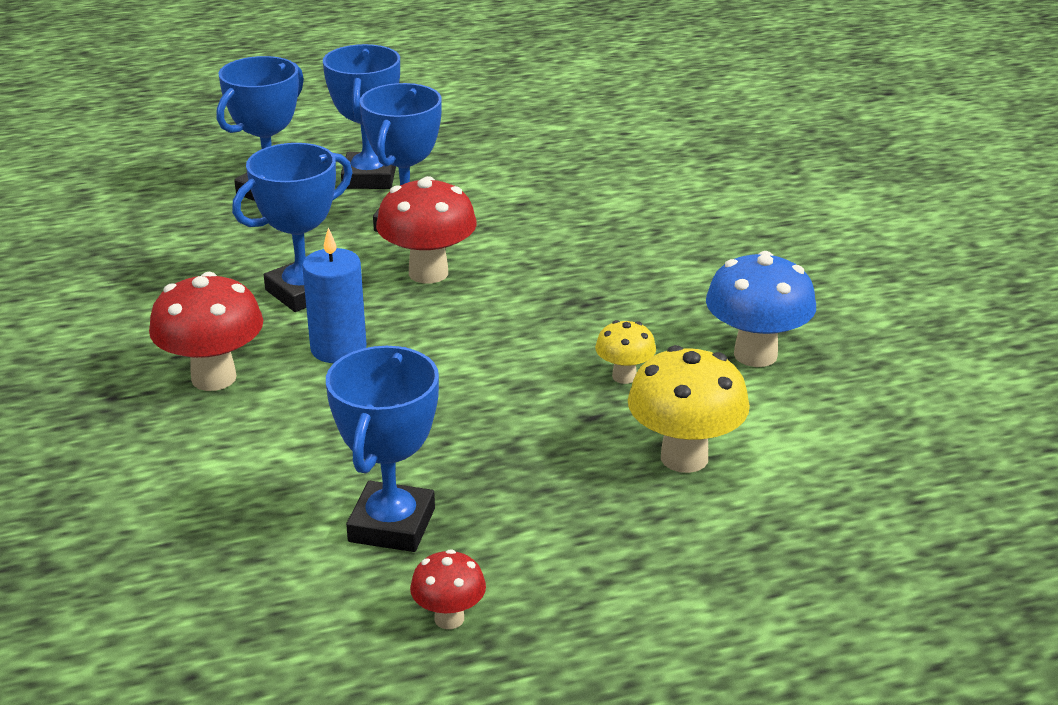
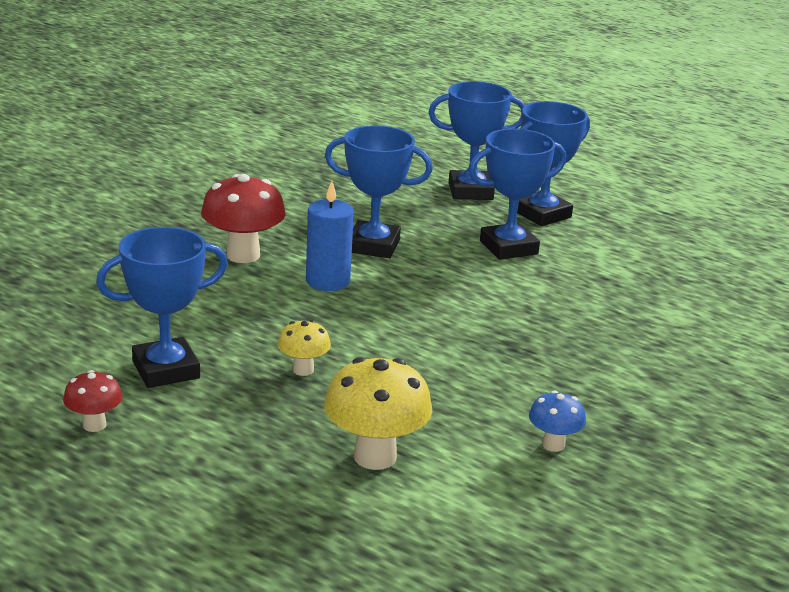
camera: 50 degrees right, 5 degrees down
red mushroom [376,176,477,283] -> none
yellow mushroom [595,320,656,384] -> yellow mushroom moved to [277,320,331,376]
blue mushroom [706,251,816,367] -> blue mushroom [529,391,586,452], size x0.55

